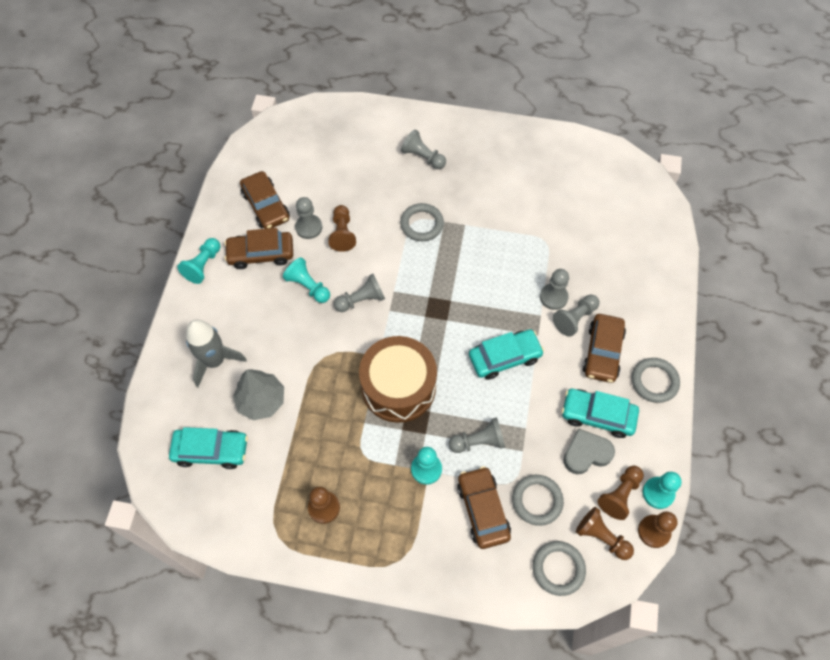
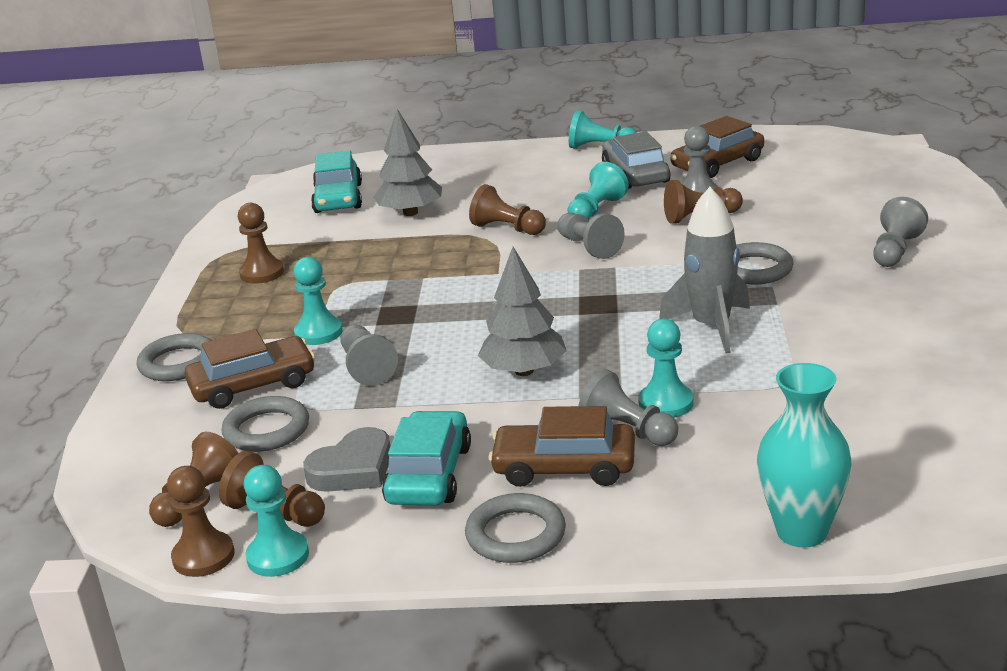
camera: 85 degrees right, 35 degrees down
grey rocket [186,320,247,387] -> grey rocket moved to [659,187,750,354]
brown car [224,228,293,269] -> grey car [602,131,671,189]
brown drum [359,336,437,423] -> none
turquoise car [469,329,544,380] -> grey tree [478,247,567,376]
grey ring [533,541,586,596] -> grey ring moved to [137,333,212,381]
grey pawn [540,269,569,310] -> turquoise pawn [638,318,694,418]
grey heart [563,428,615,474] -> grey heart turned 75 degrees clockwise [303,427,390,492]
none -> brown pawn [469,184,546,235]
none -> turquoise vase [757,363,851,548]

